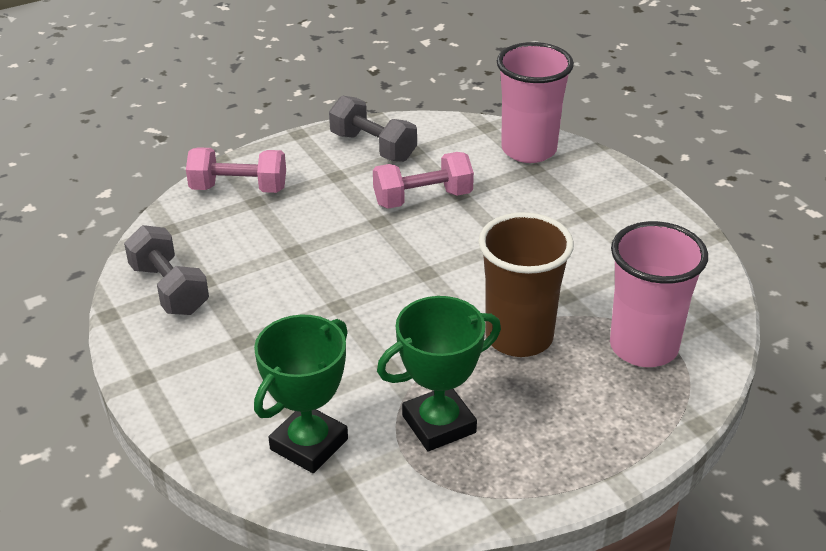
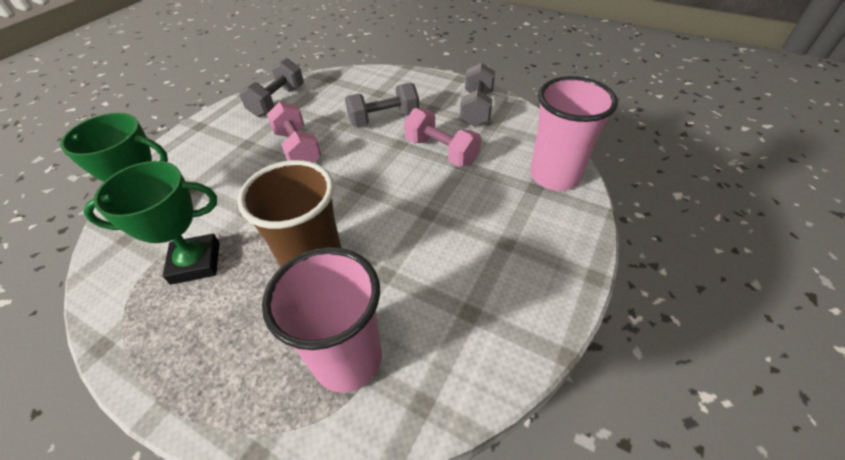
camera: 60 degrees right, 10 degrees up
pink dumbbell [186,147,286,193] -> pink dumbbell moved to [267,102,322,163]
green trophy [377,296,501,451] -> green trophy turned 45 degrees counterclockwise [83,161,219,285]
none -> grey dumbbell [345,83,419,127]

